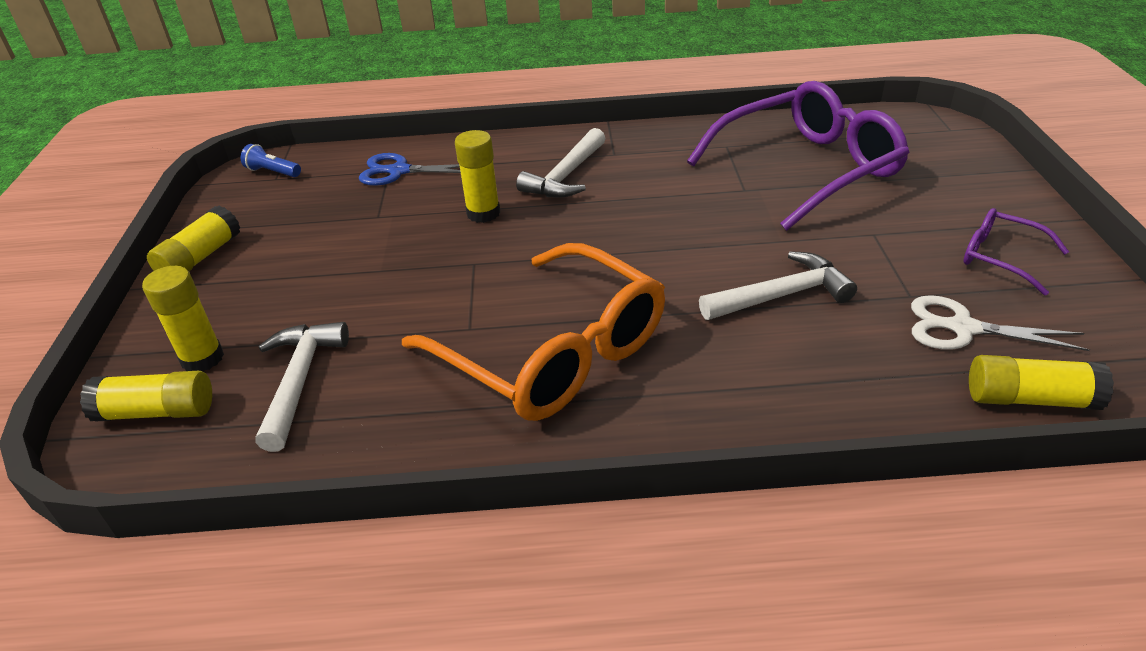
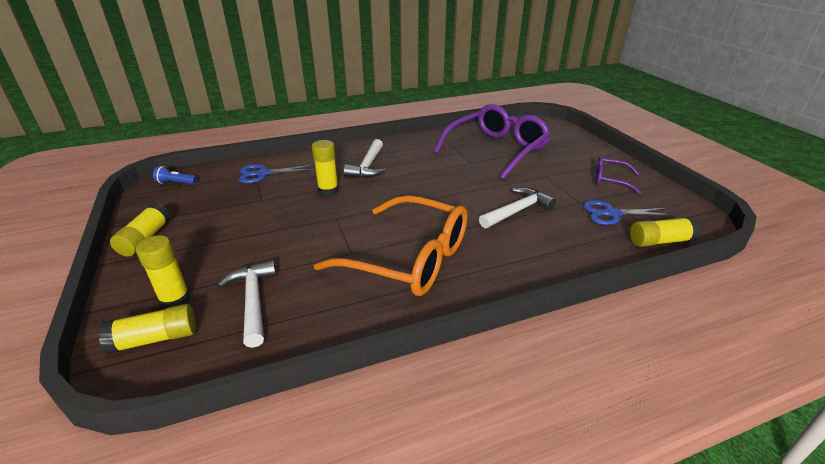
camera: 20 degrees left, 5 degrees down
white scissors [911,295,1090,351] -> blue scissors [583,200,674,225]

